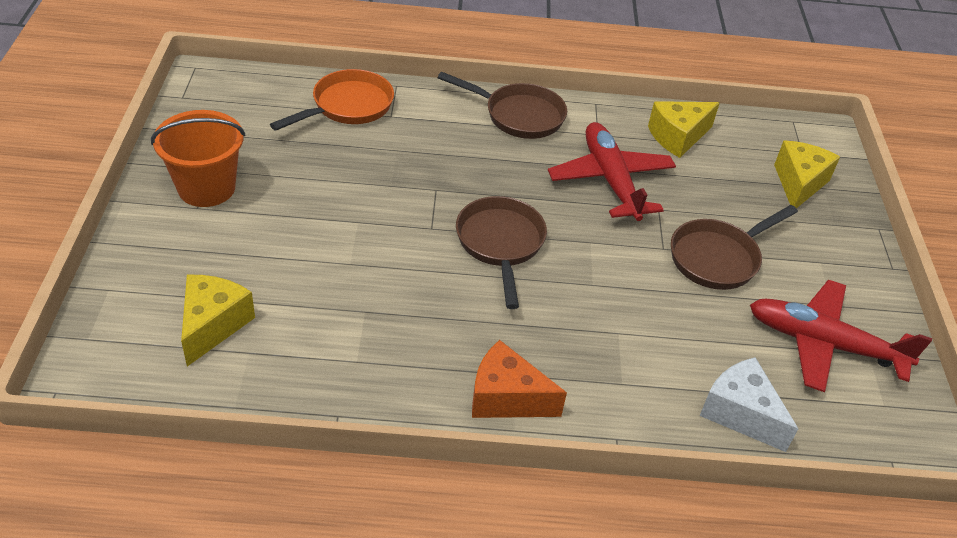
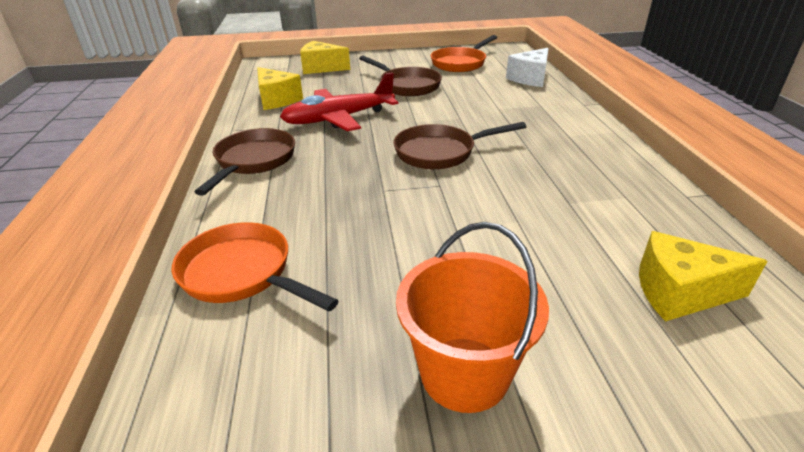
camera: 95 degrees left, 10 degrees down
orange cheese [472,340,567,418] -> none
red plane [750,280,932,392] -> orange pan [431,35,497,72]

